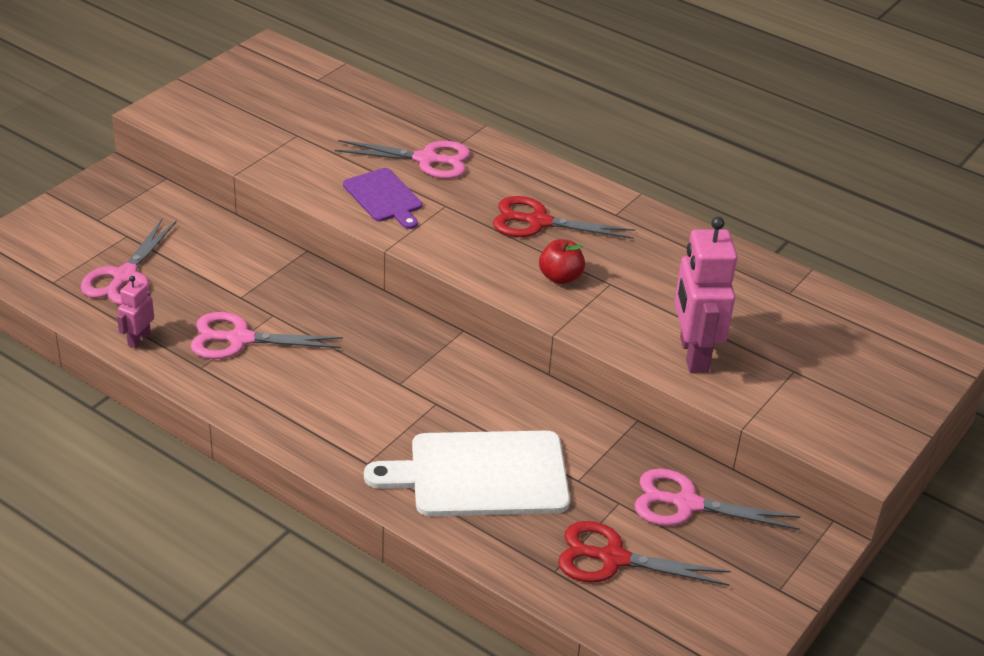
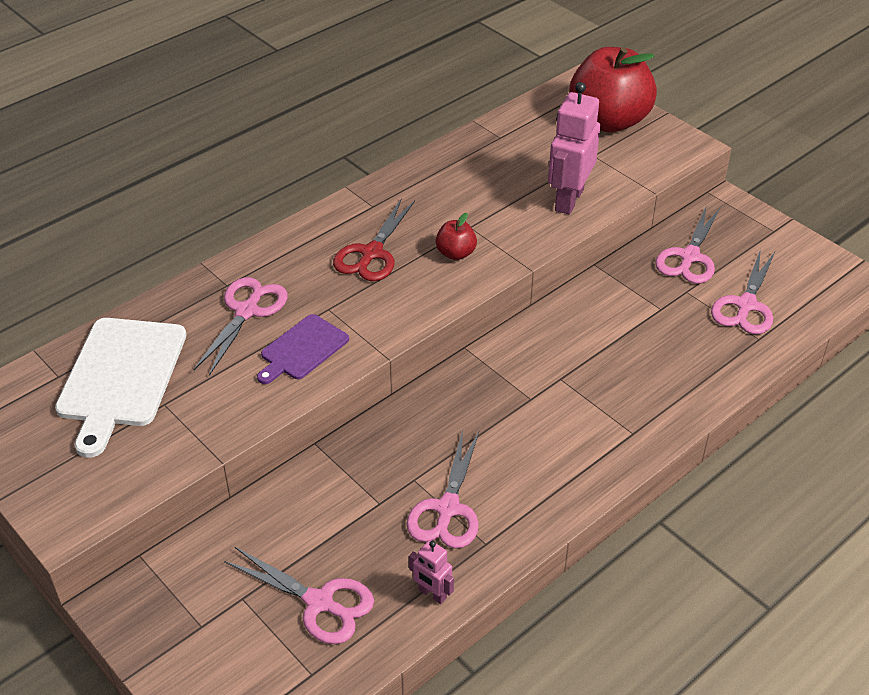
camera: 75 degrees left, 5 degrees up
purple cutting board [343,168,422,229] -> purple cutting board turned 150 degrees clockwise [257,314,349,384]
white cutting board [364,431,570,516] -> white cutting board moved to [55,318,187,458]
red scissors [558,521,731,586] -> pink scissors [711,249,775,334]
pink robot [674,217,737,373] -> pink robot turned 105 degrees clockwise [548,82,600,215]
none -> red apple [569,47,657,133]

